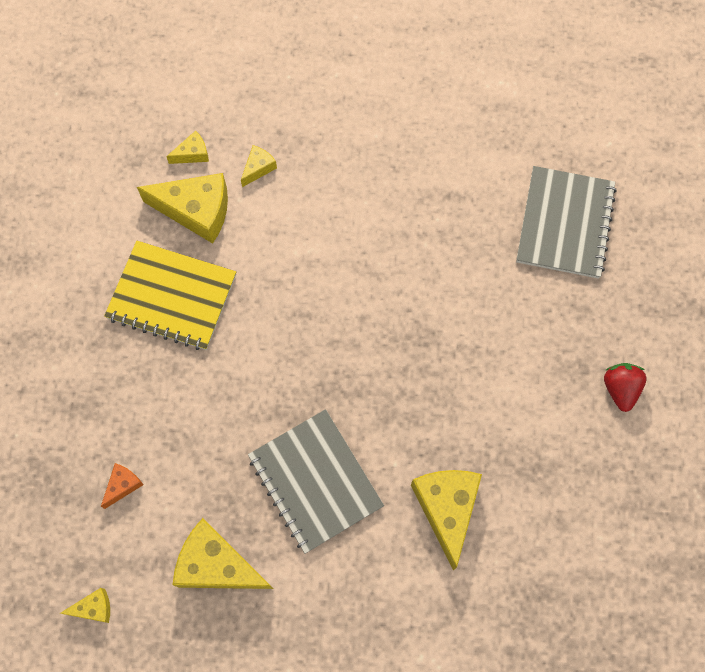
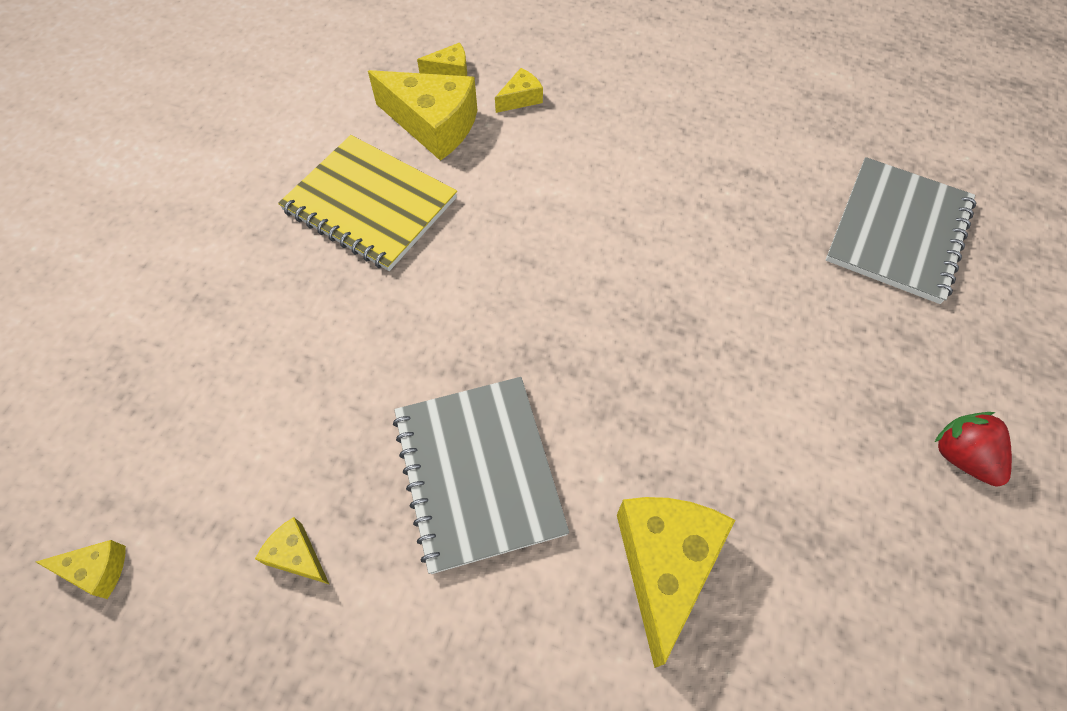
camera: 15 degrees right, 10 degrees down
orange cheese [101,463,143,509] -> none
yellow cheese [172,518,274,589] -> yellow cheese [255,517,329,584], size x0.48
red strawberry [604,363,646,412] -> red strawberry turned 45 degrees counterclockwise [935,412,1012,486]

